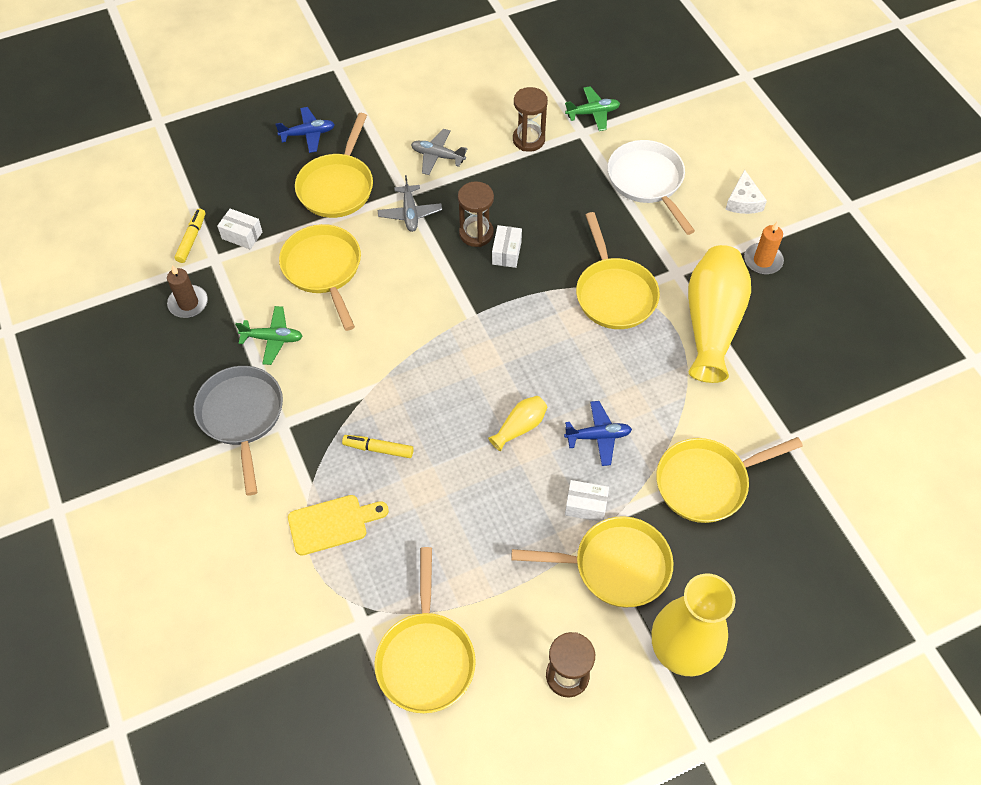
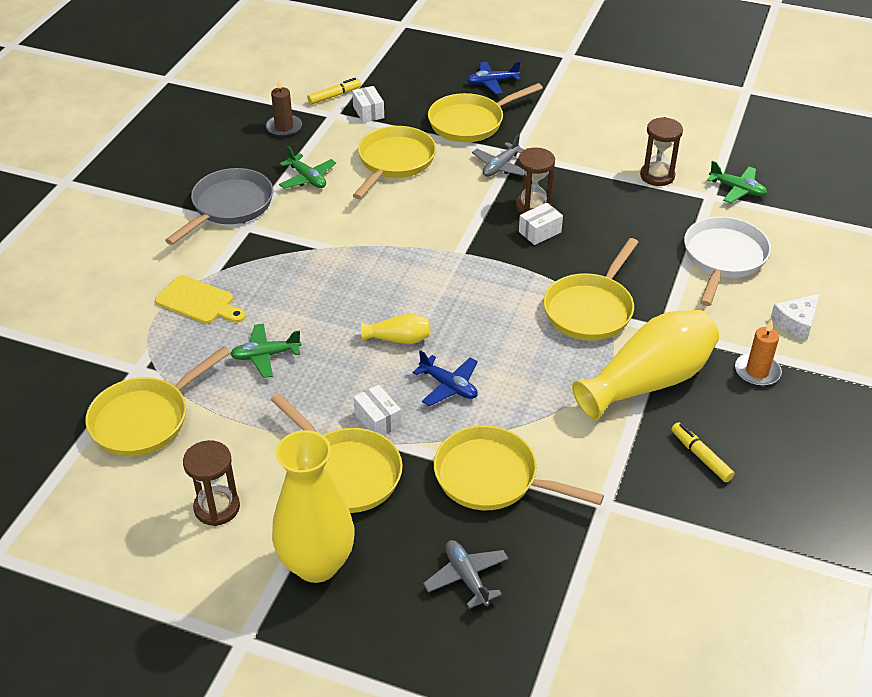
camera: 45 degrees right, 15 degrees down
blue plane [275,107,335,153] -> blue plane turned 135 degrees clockwise [467,61,521,94]
yellow marker [342,435,414,458] -> yellow marker moved to [671,422,735,482]
grey plane [411,129,467,175] -> grey plane moved to [423,540,509,609]
none -> green plane [230,323,301,378]

